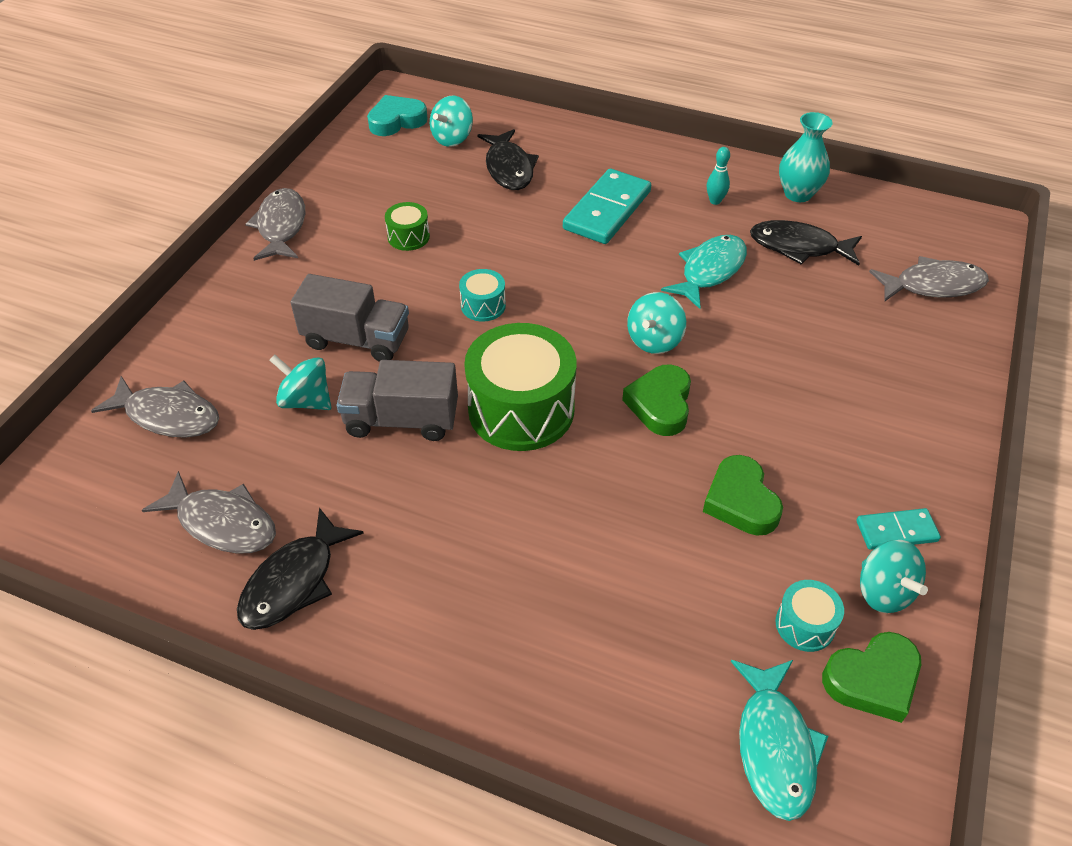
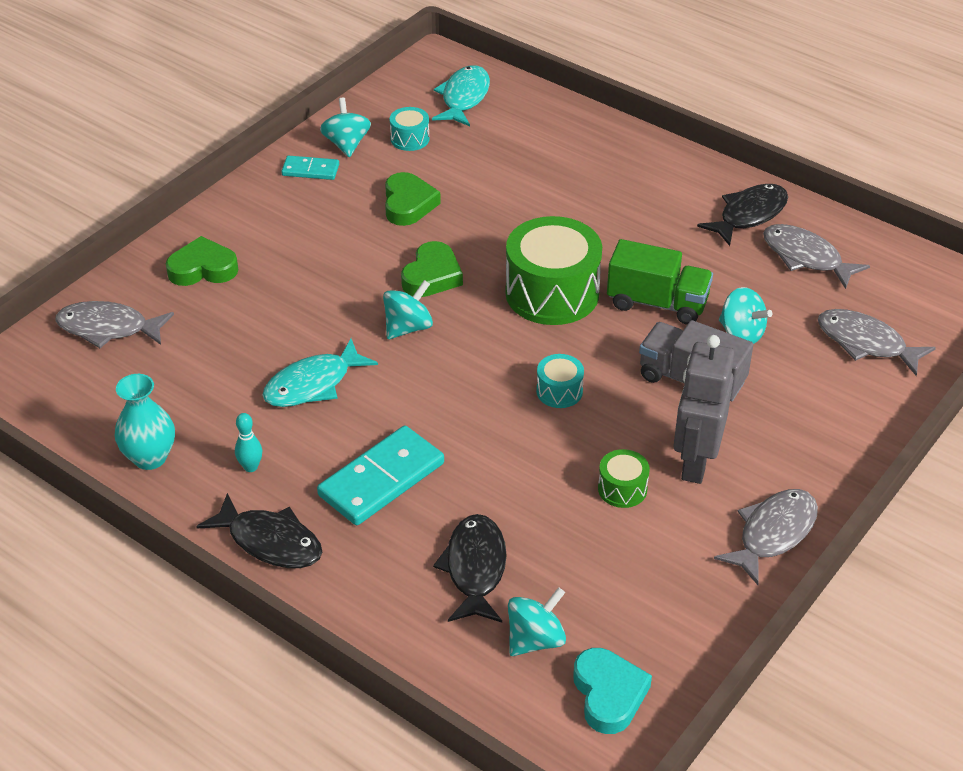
camera: 165 degrees left, 5 degrees down
grey fish [245,188,305,261] -> grey fish turned 150 degrees counterclockwise [714,489,818,585]
grey truck [337,360,458,441] -> green truck [607,239,713,325]
turquoise heart [367,95,428,136] -> turquoise heart turned 90 degrees counterclockwise [573,648,652,734]
black fish [750,220,862,266] -> black fish moved to [196,493,322,568]
green heart [822,632,921,723] -> green heart moved to [166,236,238,286]
none -> grey robot [673,335,734,484]

